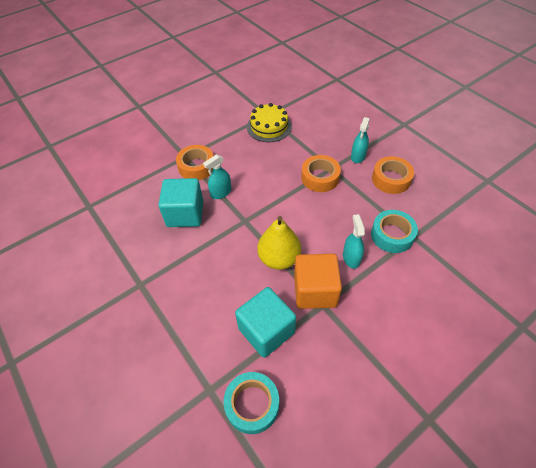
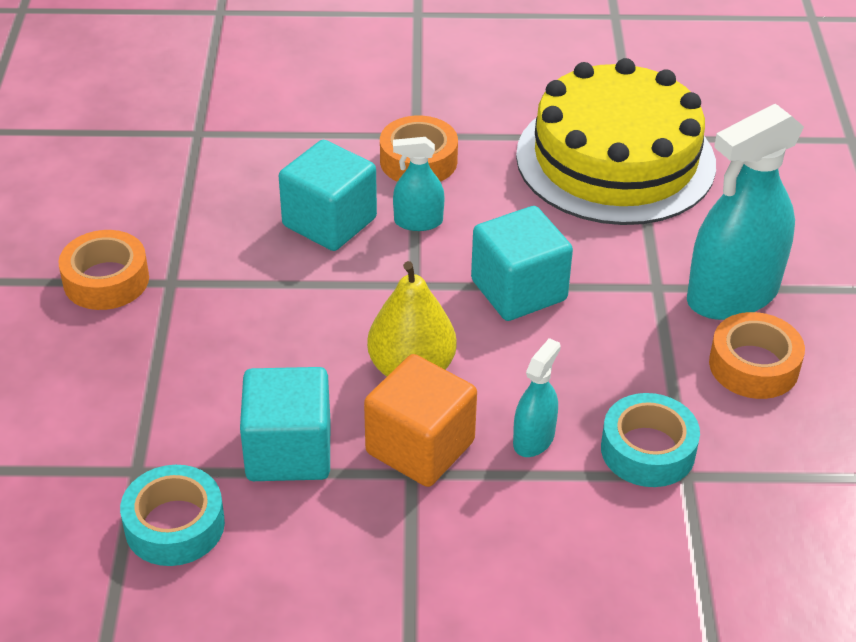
camera: 35 degrees right, 10 degrees down
yellow cake [247,103,292,142] -> yellow cake [516,58,716,225], size x1.93
orange tape [301,155,341,192] -> orange tape moved to [58,230,149,310]
turquoise spray bottle [351,117,370,163] -> turquoise spray bottle [687,104,804,320], size x2.07
none -> turquoise cube [471,206,573,321]

